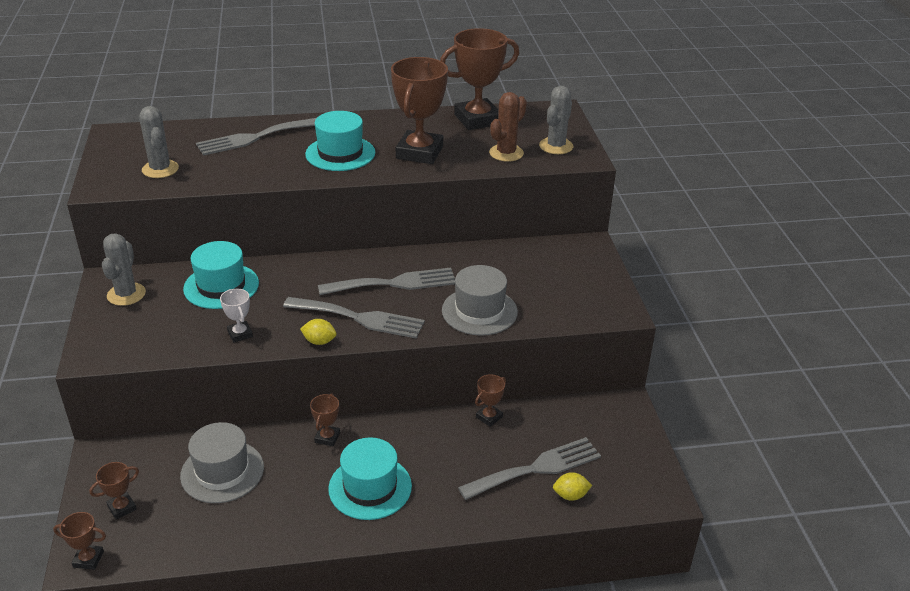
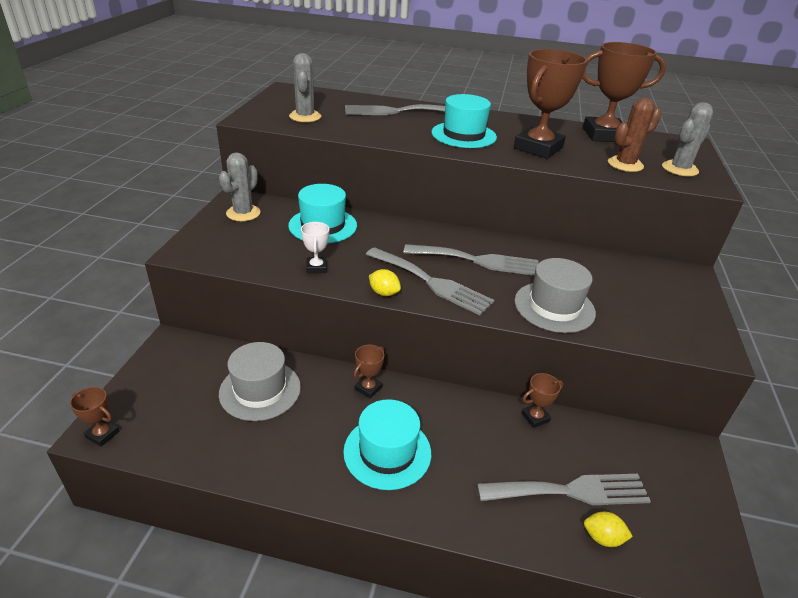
camera: 20 degrees right, 0 degrees up
brown trophy [89,462,139,520] -> none

